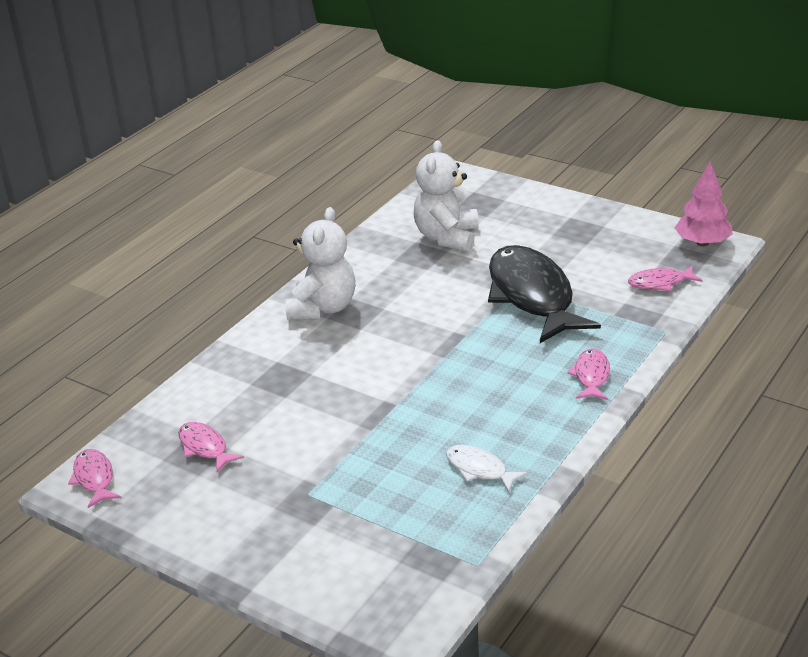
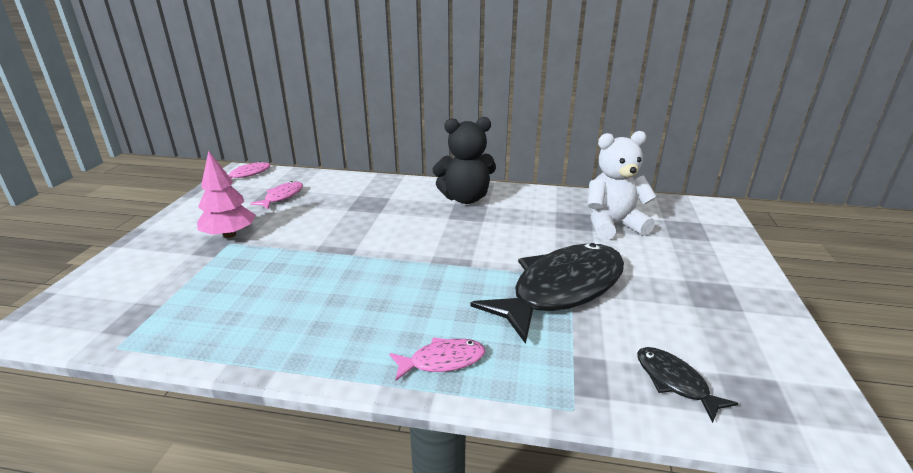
camera: 65 degrees right, 5 degrees down
white teddy bear [285,207,355,320] -> black teddy bear [432,117,496,204]
white fish [446,445,528,493] -> none
pink fish [628,266,702,291] -> black fish [637,347,738,423]
pink tree [675,162,733,246] -> pink tree moved to [197,151,256,238]

